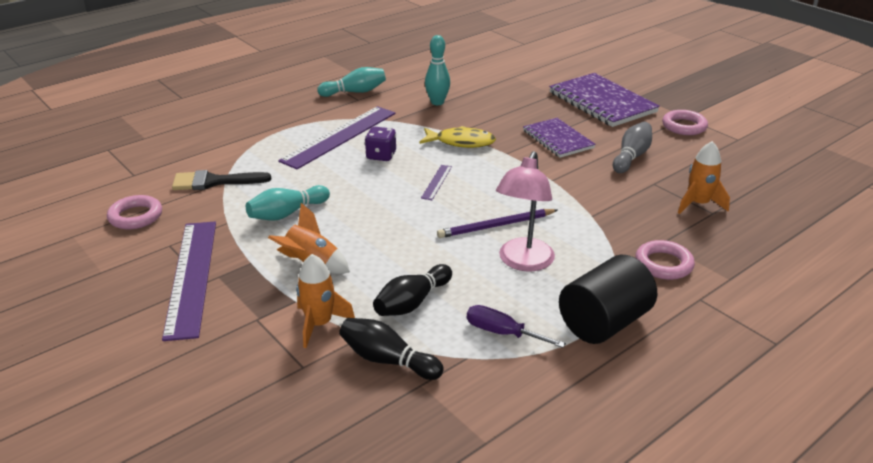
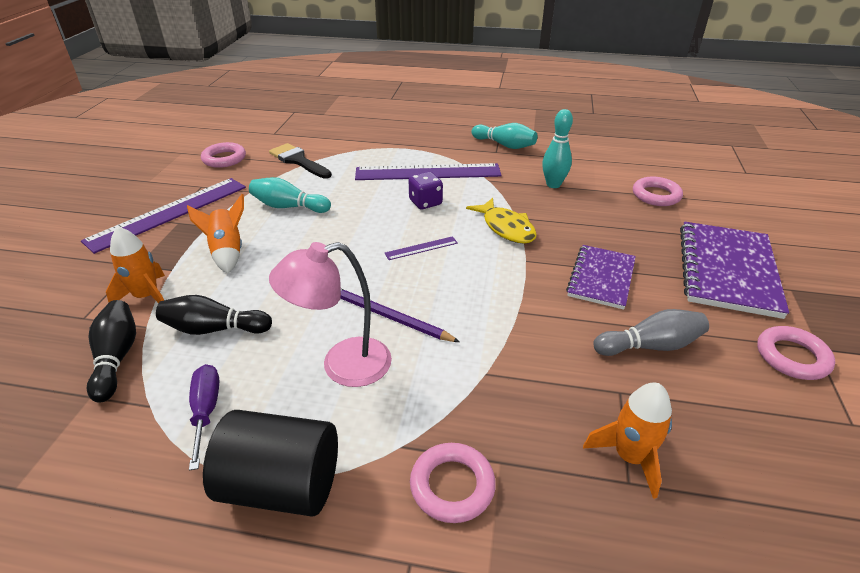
camera: 50 degrees right, 5 degrees up
none -> pink ring [633,177,683,206]

